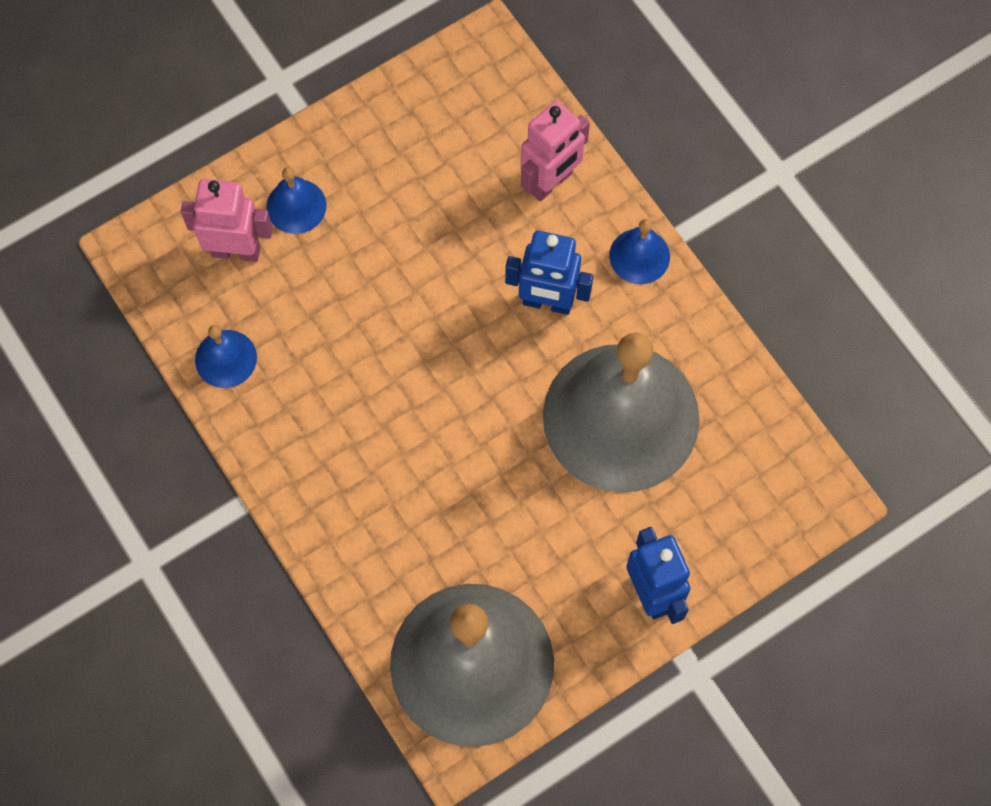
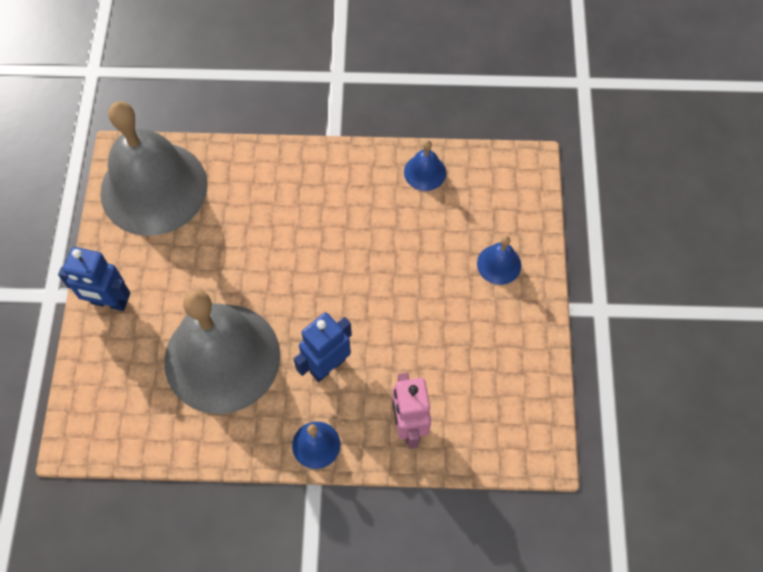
camera: 125 degrees right, 5 degrees down
pink robot [181,179,273,262] -> none

